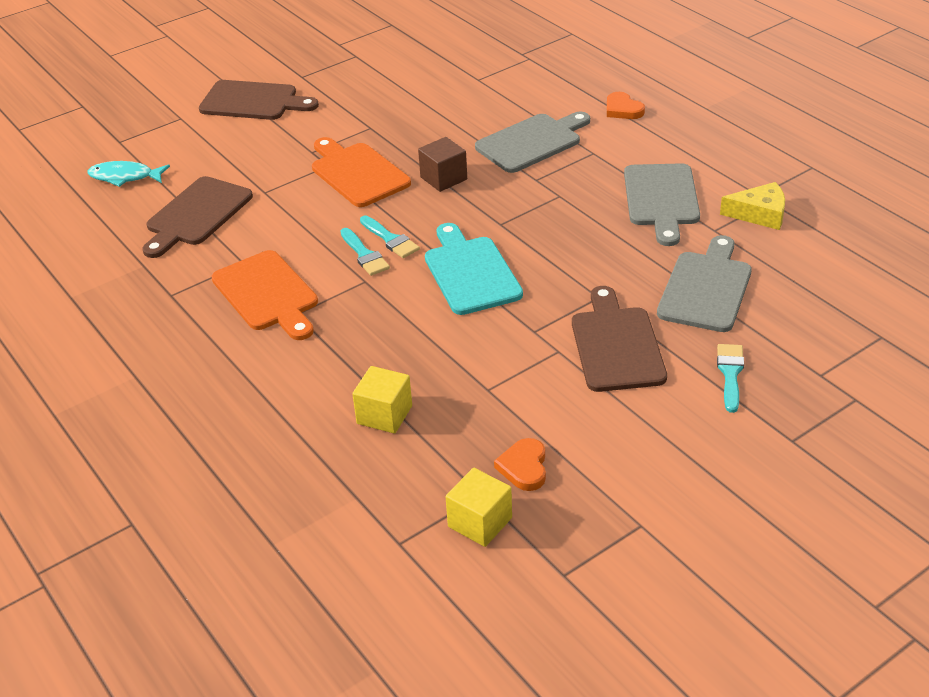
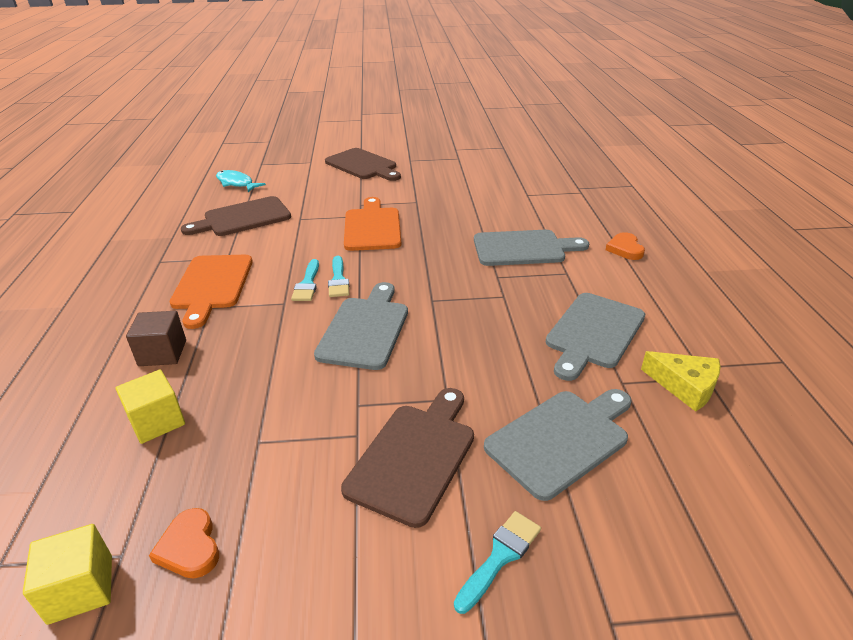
camera: 30 degrees right, 5 degrees down
brown cube [418,137,467,192] -> brown cube moved to [126,311,186,366]
turquoise cutting board [425,223,523,315] -> grey cutting board [314,282,408,370]
orange heart [494,438,546,491] -> orange heart turned 60 degrees counterclockwise [149,508,219,579]

